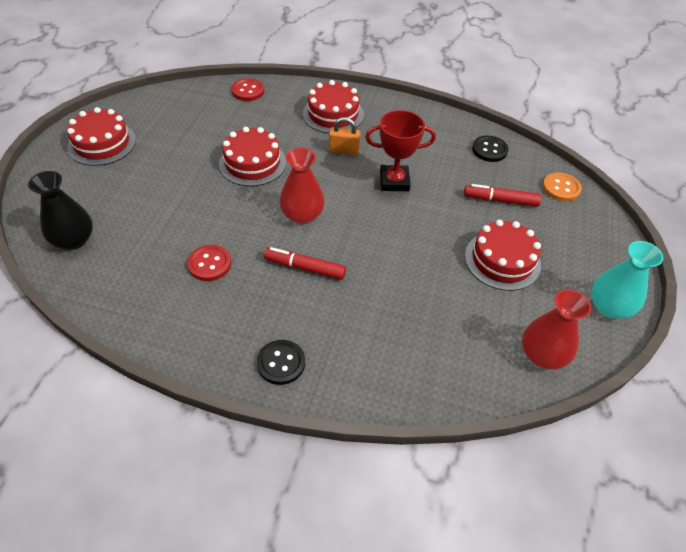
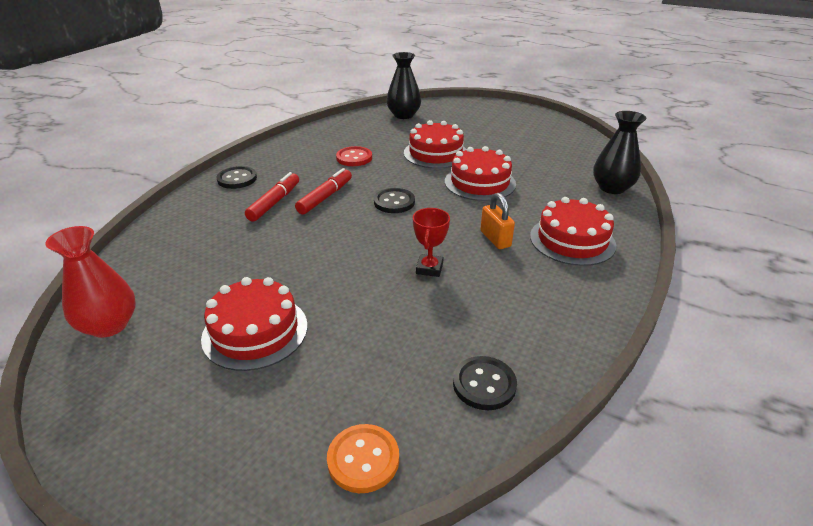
camera: 105 degrees right, 15 degrees down
red cake [67,107,136,166] -> red cake moved to [404,120,467,169]
red button [231,78,264,101] -> black vase [593,111,647,194]
red vase [279,148,325,224] -> black button [374,188,415,213]
orange padlock [329,117,361,155] -> orange padlock turned 45 degrees counterclockwise [481,193,515,249]
red trophy [365,110,436,191] -> red trophy [413,208,450,277], size x0.65
red marker [464,184,542,207] -> red marker moved to [245,172,299,222]
turquoise vase [591,241,664,319] -> none

